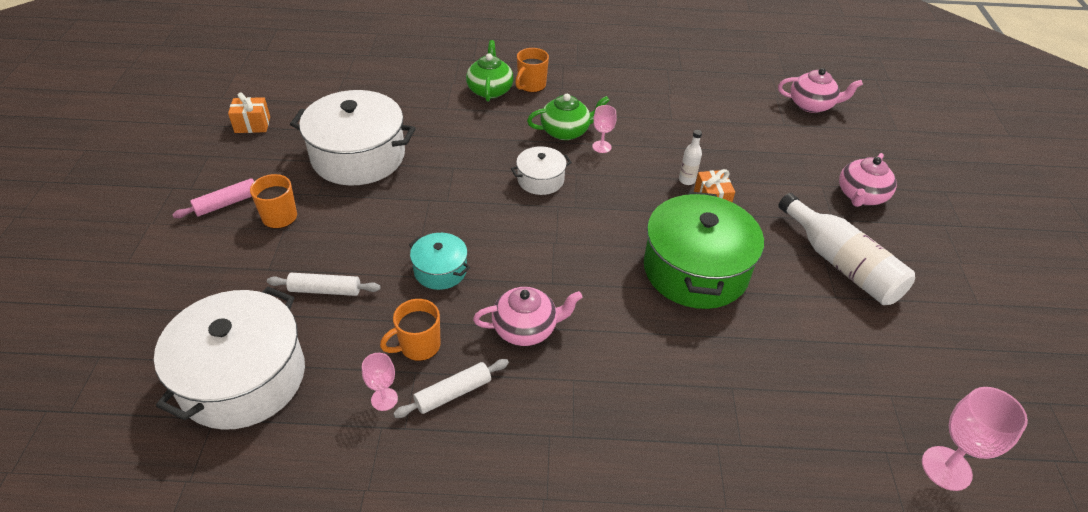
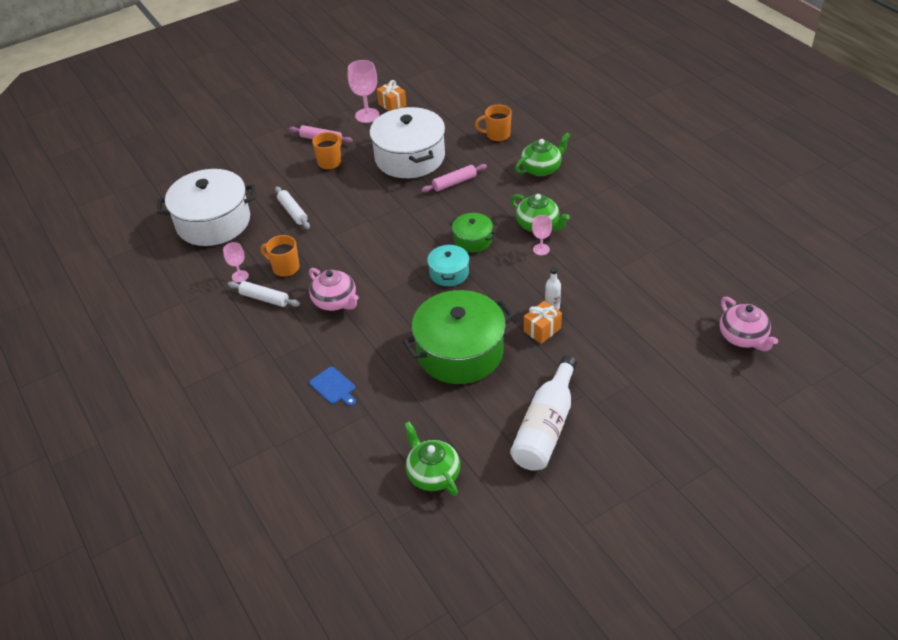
camera: 60 degrees right, 0 degrees up
turquoise pot [409,233,470,290] -> turquoise pot moved to [427,244,470,286]
white pot [511,146,572,195] -> green pot [449,213,496,253]
orange mug [515,48,549,93] -> orange mug moved to [475,105,512,142]
pink teapot [839,153,897,207] -> none
pink goblet [922,387,1028,491] -> pink goblet moved to [348,60,380,123]
none -> blue cutting board [309,367,356,406]
none -> green teapot [404,422,460,496]
none -> pink rolling pin [421,164,487,192]

